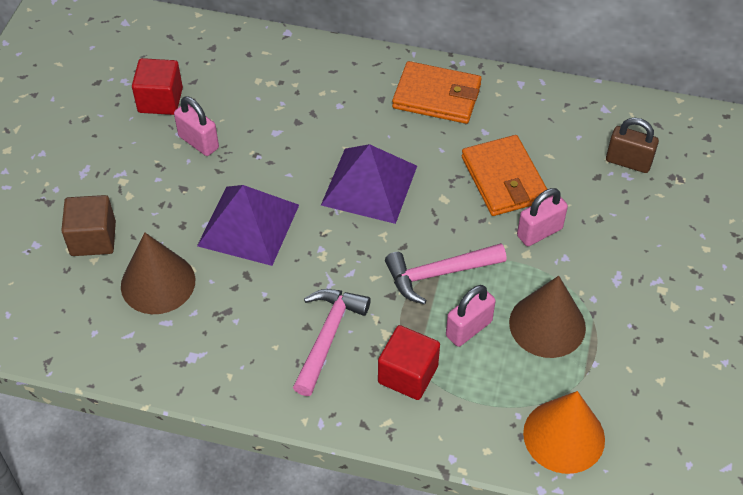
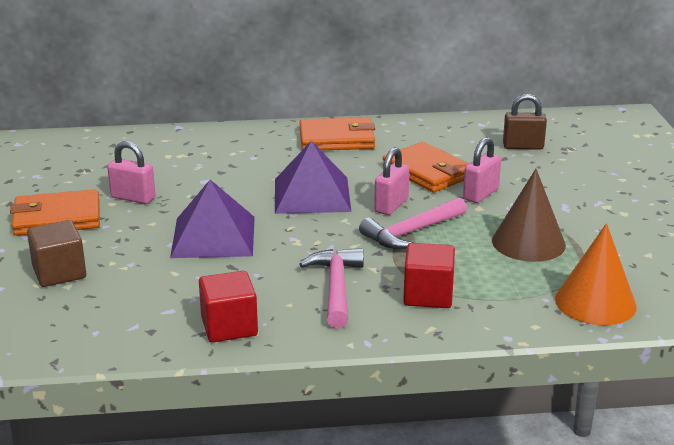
camera: 20 degrees left, 25 degrees down
brown cone [121,233,195,314] -> none
red cube [132,58,183,115] -> red cube moved to [199,271,258,342]
pink padlock [446,285,496,347] -> pink padlock moved to [374,147,409,215]
none -> orange wallet [10,189,100,236]

